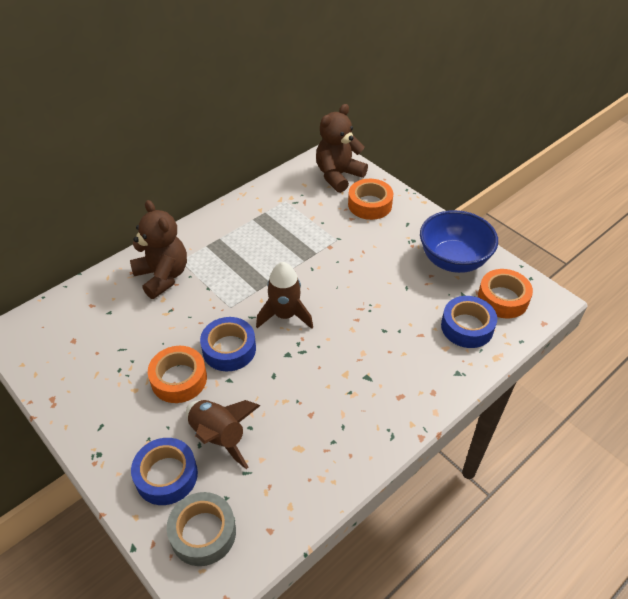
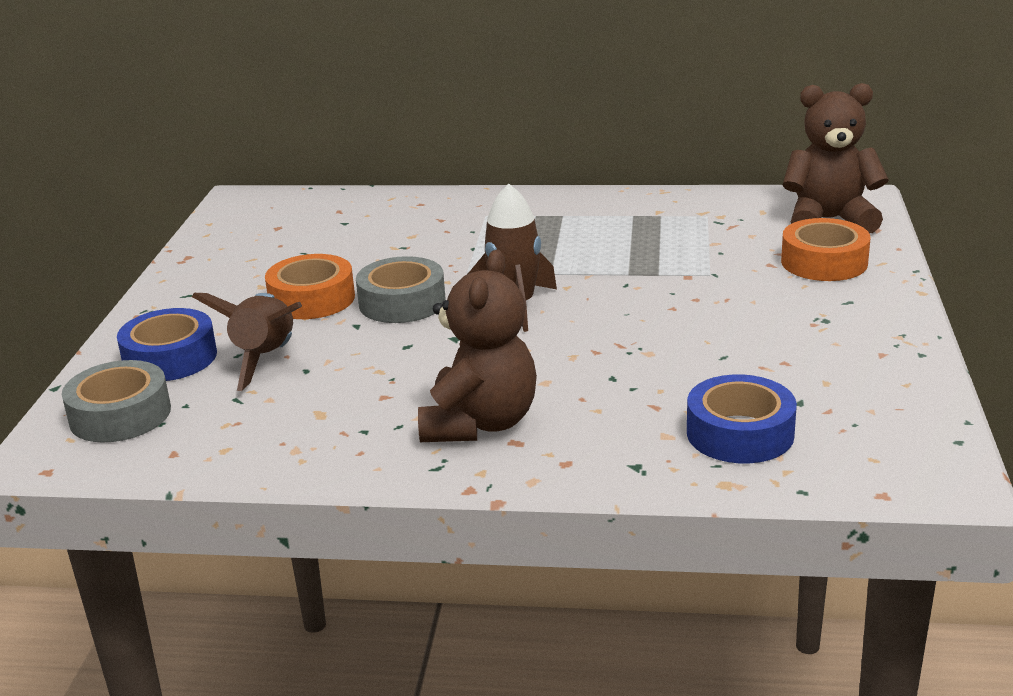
camera: 50 degrees right, 20 degrees down
brown teddy bear [130,200,187,299] -> brown teddy bear moved to [418,250,537,442]
blue tape [200,317,256,371] -> grey tape [356,256,446,323]
blue bowl [420,210,498,273] -> none
orange tape [478,269,533,318] -> none

